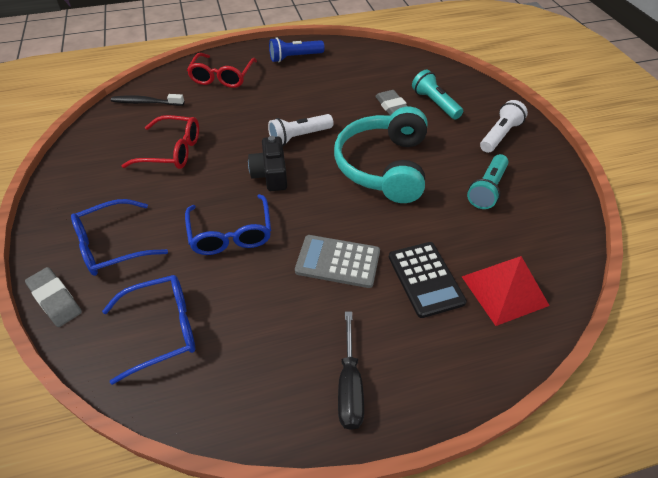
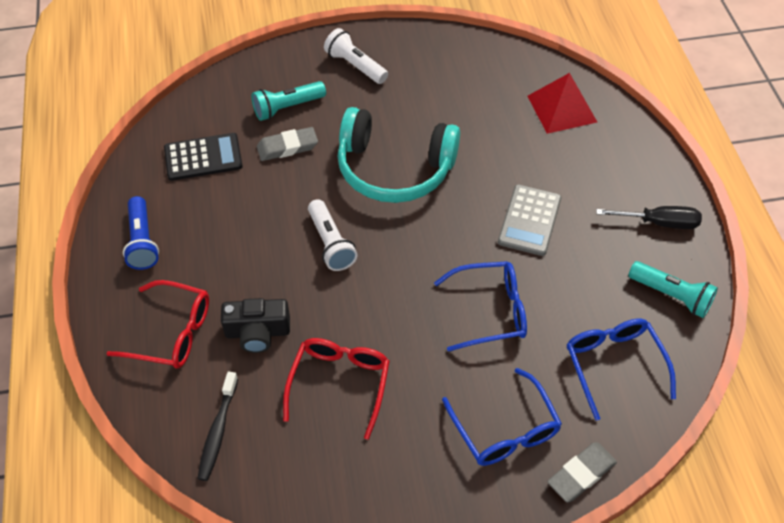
camera: 85 degrees left, 5 degrees up
black camera [248,136,287,191] -> black camera moved to [221,298,290,353]
black calculator [389,242,467,318] -> black calculator moved to [164,133,243,181]
turquoise flashlight [467,154,509,209] -> turquoise flashlight moved to [628,261,718,318]

